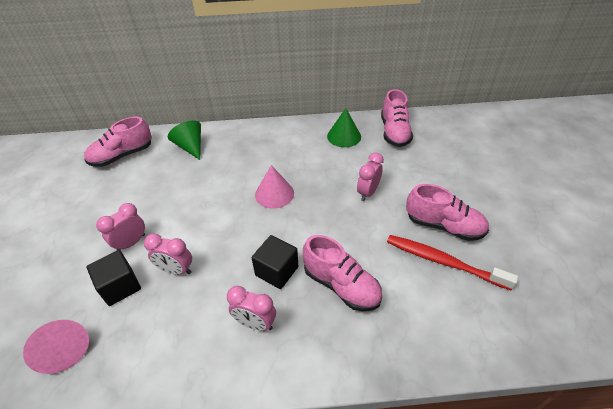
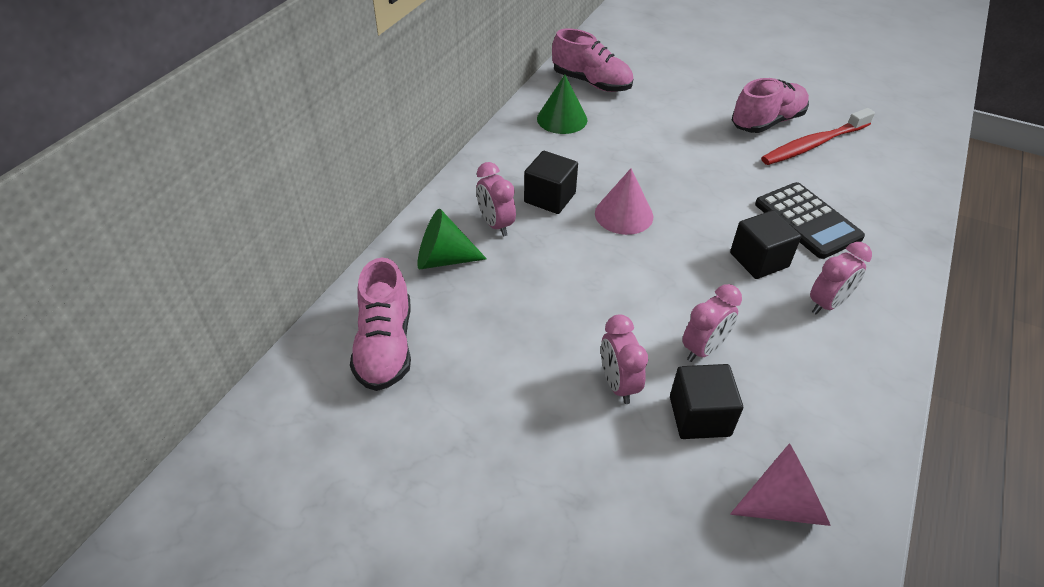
camera: 60 degrees left, 0 degrees up
pink shoe [303,235,382,311] -> black calculator [755,182,865,259]
pink clock [357,152,384,201] -> pink clock moved to [476,162,516,236]
none -> black cube [524,151,578,214]

